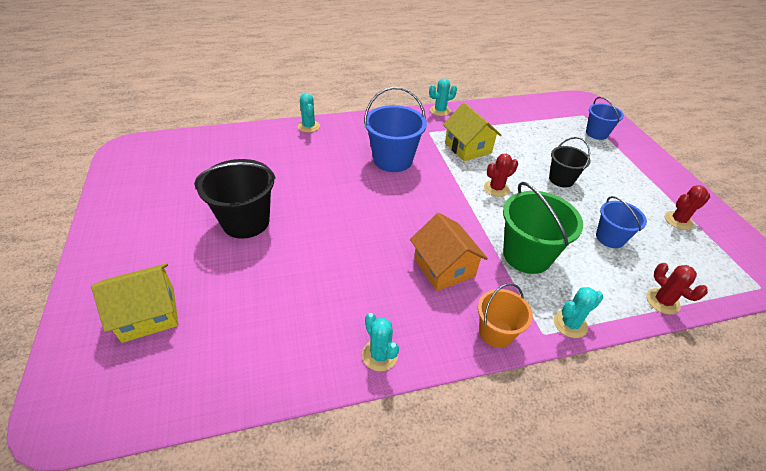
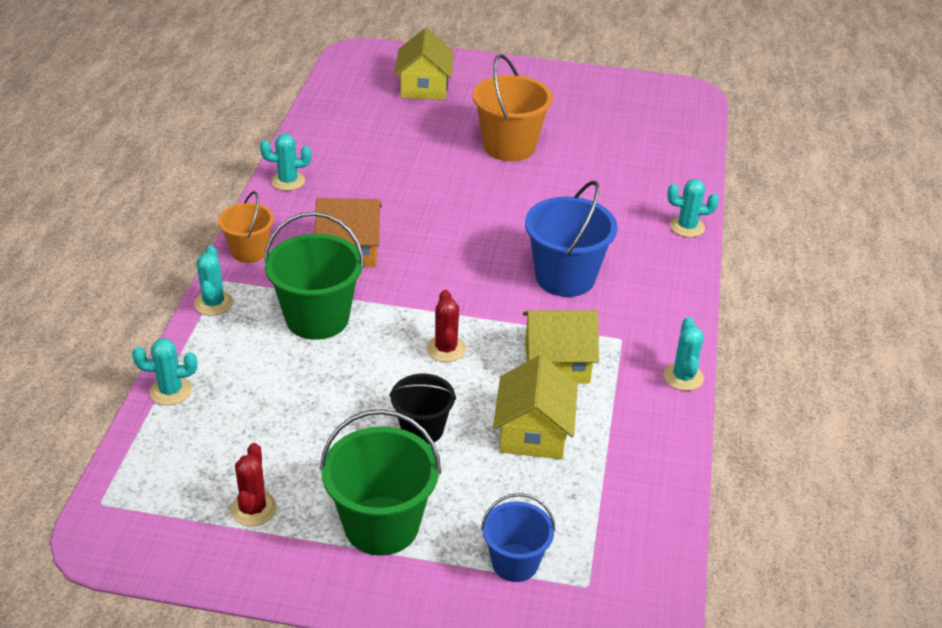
camera: 115 degrees right, 5 degrees down
black bucket [194,159,276,239] -> orange bucket [473,54,553,161]
blue bucket [596,196,647,248] -> none
red cactus [646,263,708,315] -> turquoise cactus [132,338,197,405]
none -> green bucket [320,409,441,556]
none -> yellow house [493,355,578,459]

